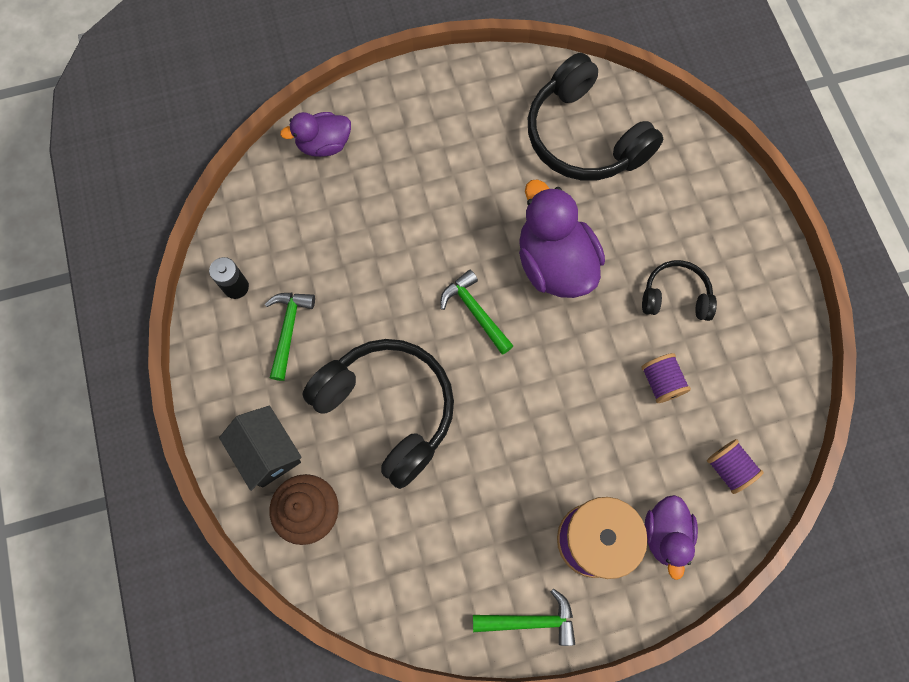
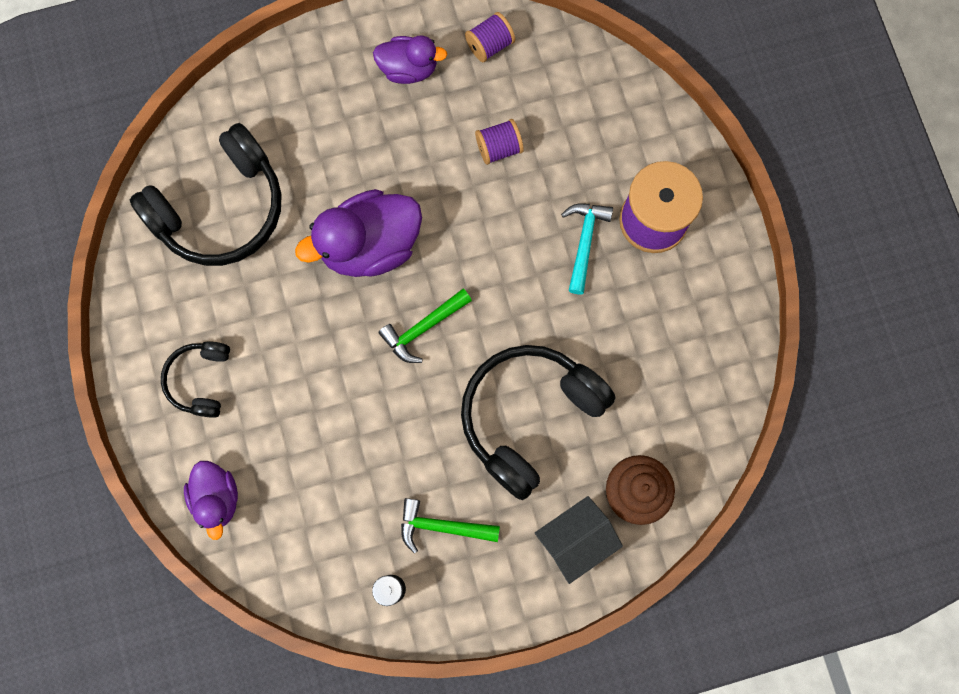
camera: 90 degrees left, 5 degrees up
green hammer [473,588,575,646] -> none
black headphones [642,260,717,321] -> black headphones moved to [161,341,230,418]
purple duck [645,495,698,580] -> purple duck moved to [373,35,447,84]
purple spool [707,439,764,494] -> purple spool moved to [465,12,515,62]
none -> turquoise hammer [561,203,613,294]

